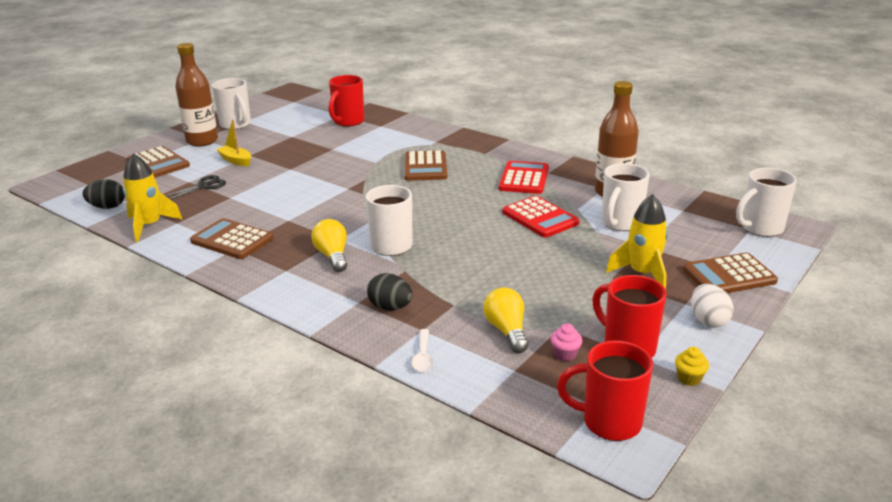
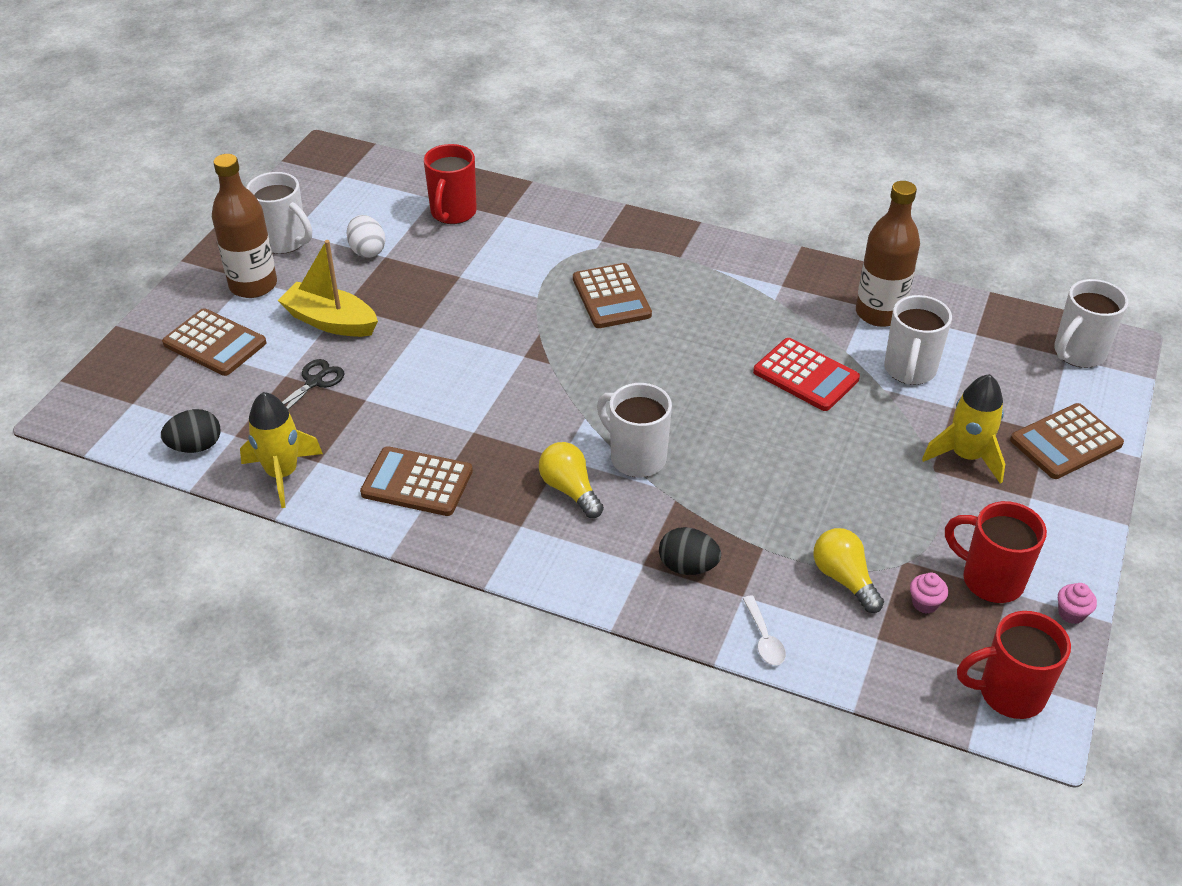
camera: 15 degrees left, 15 degrees up
yellow boat [216,120,251,166] -> yellow boat [277,240,378,337], size x1.57
red calculator [499,161,549,194] -> none
yellow cupcake [675,347,709,386] -> pink cupcake [1058,583,1097,624]
white egg [691,284,734,327] -> white egg moved to [347,215,385,258]

